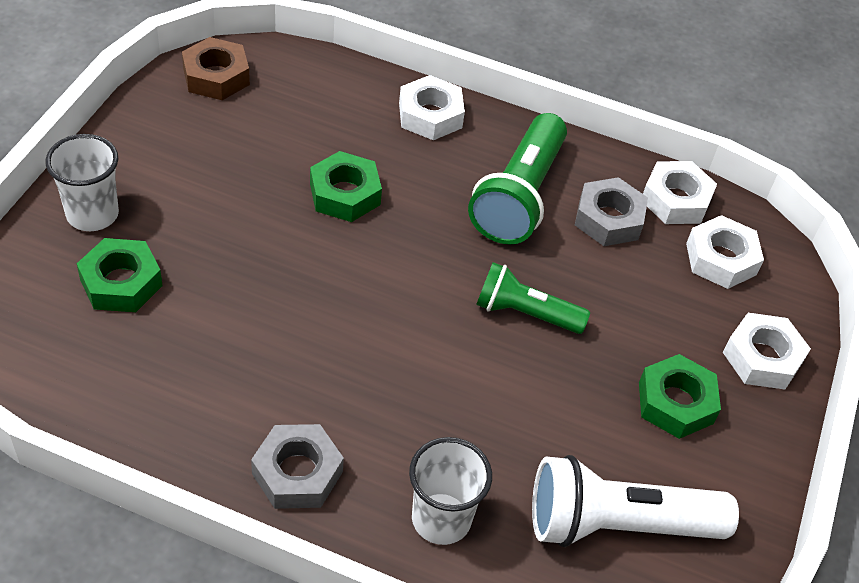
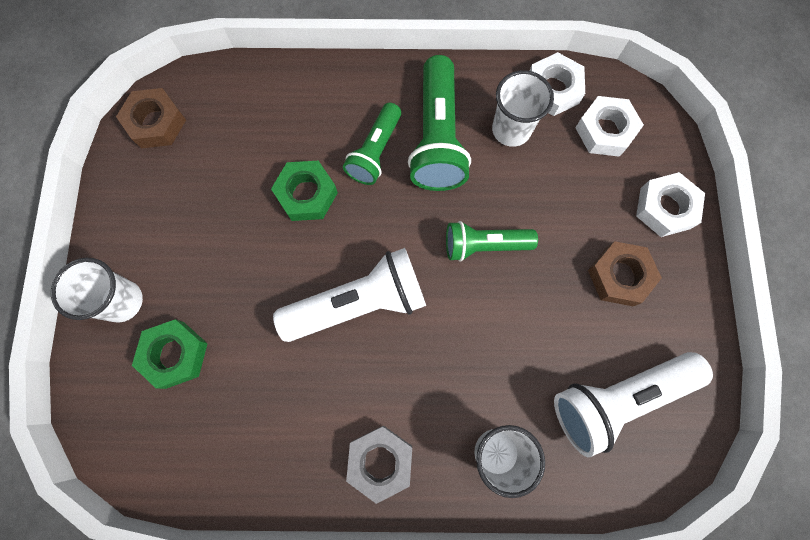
camera: 15 degrees left, 25 degrees up
white nut [399,75,465,140] -> none
grey nut [575,177,648,246] -> white cup [492,70,554,147]
green nut [639,354,721,439] -> brown nut [588,241,662,306]
none -> white flashlight [273,248,426,342]
none -> green flashlight [343,103,401,185]

